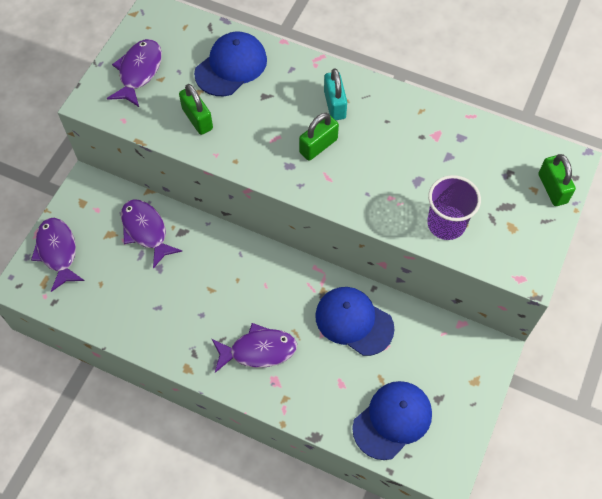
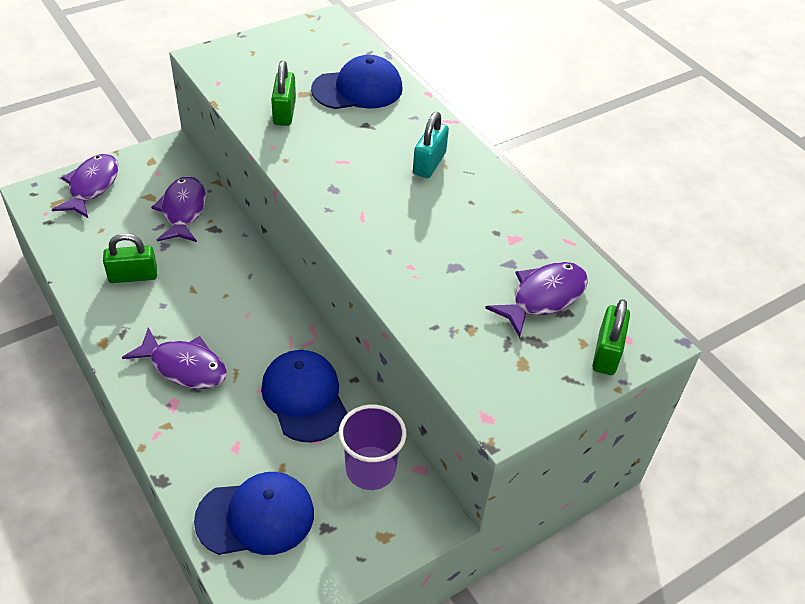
camera: 30 degrees right, 15 degrees down
purple fish [107,39,162,107] -> purple fish moved to [485,262,588,338]
green padlock [299,113,339,161] -> green padlock moved to [103,233,157,283]
purple cup [427,175,481,240] -> purple cup moved to [339,404,406,490]

